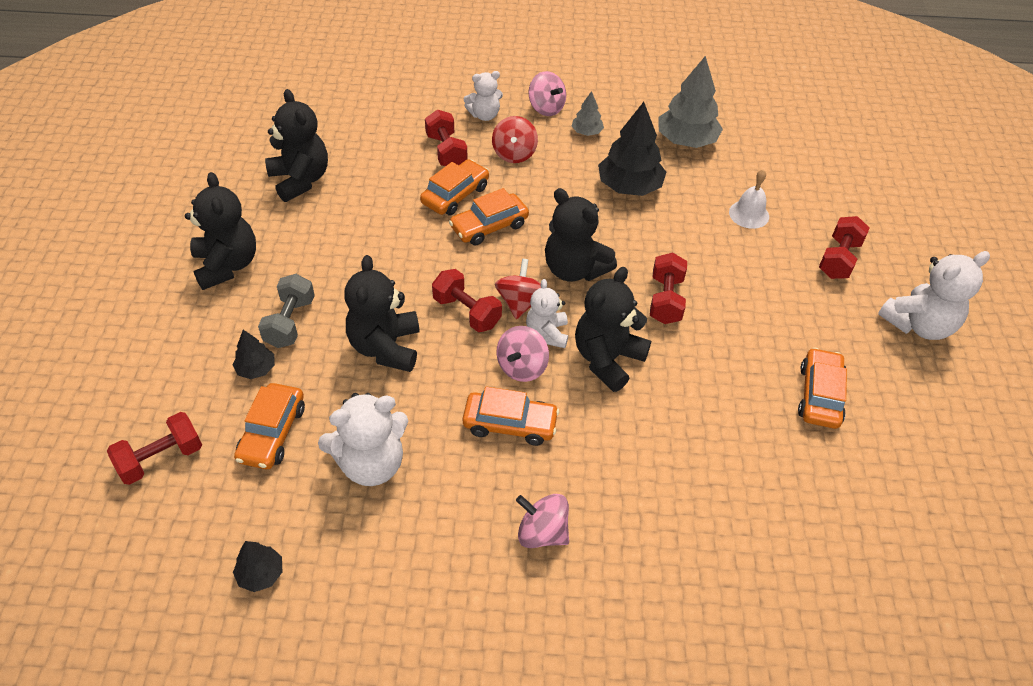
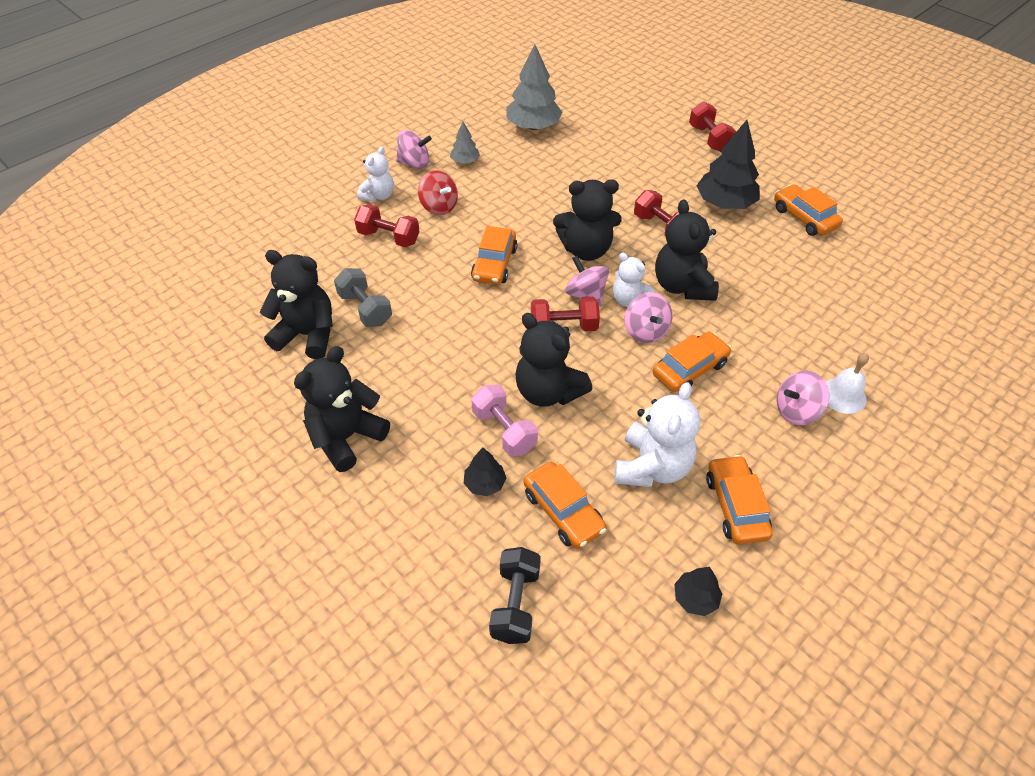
camera: 45 degrees left, 0 degrees up
red dumbbell [107,412,202,485] -> black dumbbell [489,547,541,644]
black teddy bear [185,172,256,290] -> black teddy bear turned 75 degrees counterclockwise [294,346,390,472]
grey dumbbell [258,274,315,348] -> grey dumbbell moved to [334,268,392,327]
orange car [420,159,489,215] -> orange car moved to [706,455,773,545]
red spinning top [495,259,541,319] -> pink spinning top [565,256,609,306]
black tree [598,102,666,196] -> black tree moved to [697,120,760,209]
white bell [729,170,769,229] -> white bell moved to [826,353,869,414]
white teddy bear [878,251,990,340] -> none
none -> pink dumbbell [471,384,538,457]

